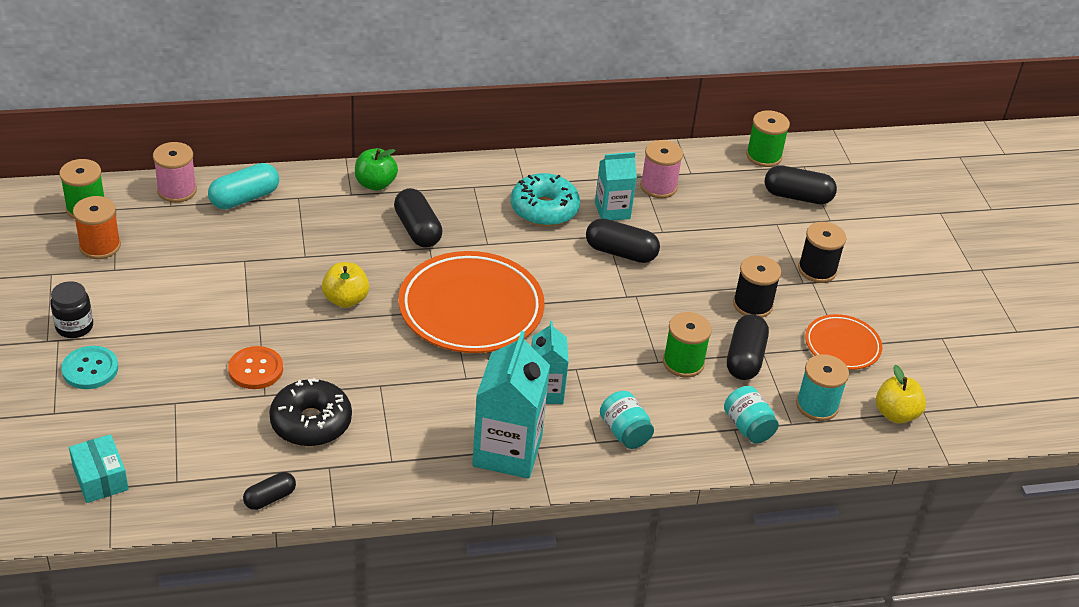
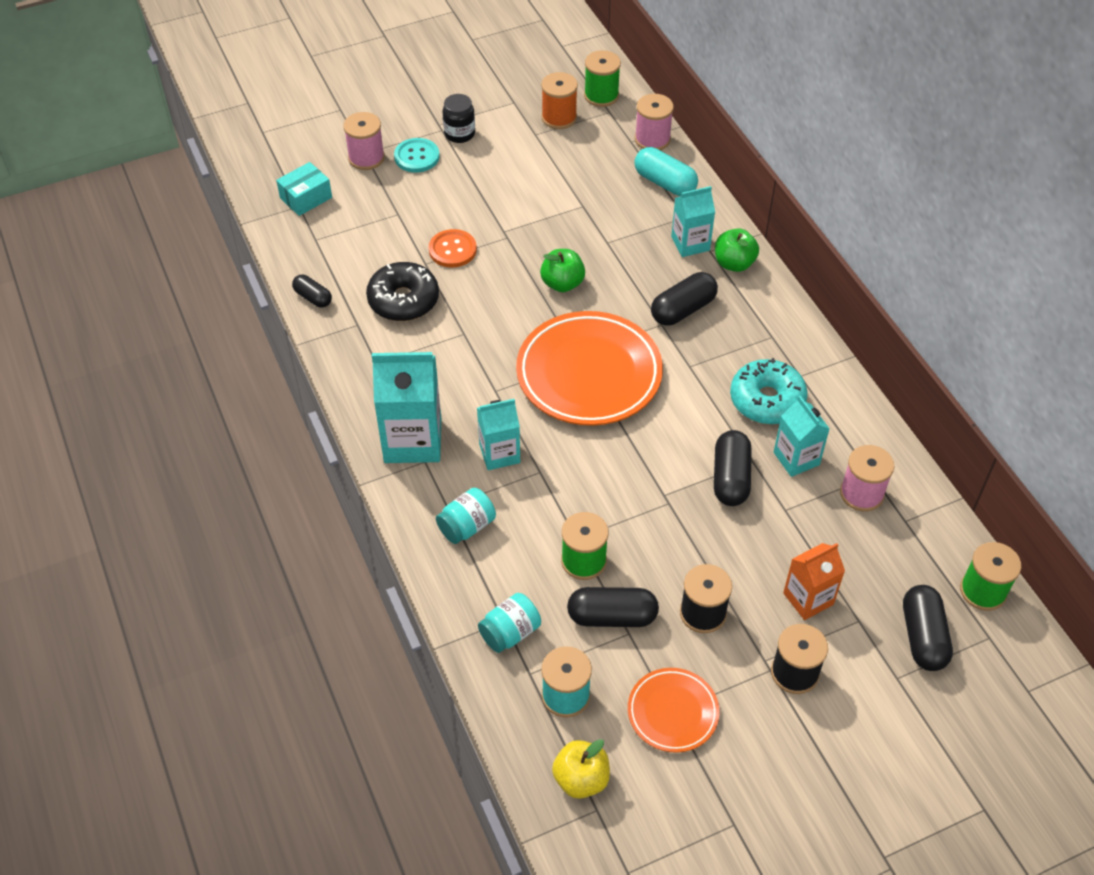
camera: 80 degrees right, 10 degrees up
yellow apple [322,262,369,308] -> green apple [540,249,585,292]
none -> pink spool [343,112,385,170]
none -> turquoise carton [671,186,715,257]
none -> orange carton [783,543,845,620]

